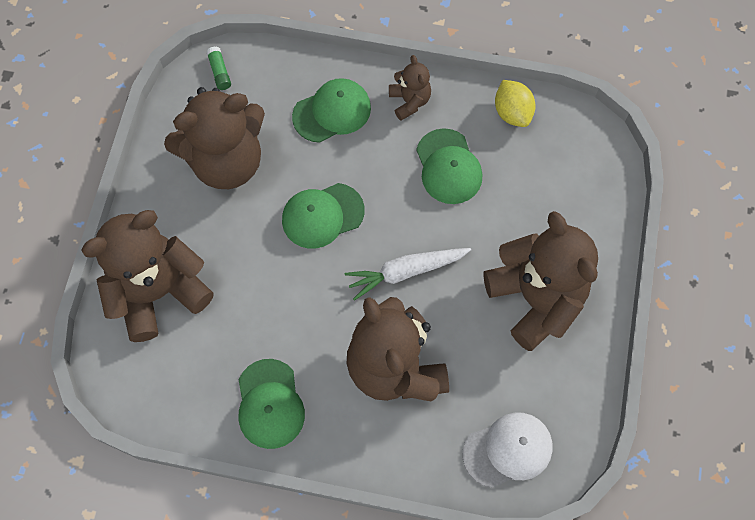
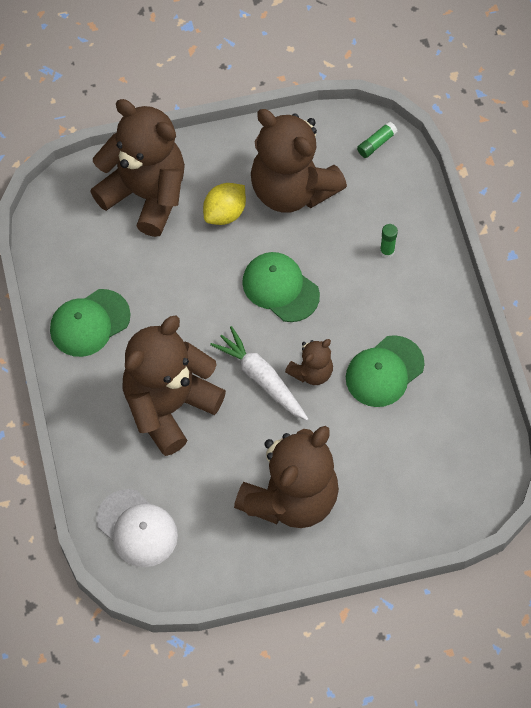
camera: 65 degrees right, 5 degrees down
green cap [292,78,371,143] -> green glue stick [380,224,398,258]
brown teddy bear [389,55,431,120] -> brown teddy bear moved to [285,339,333,385]
yellow lemon [495,80,535,127] -> yellow lemon moved to [203,183,246,225]

